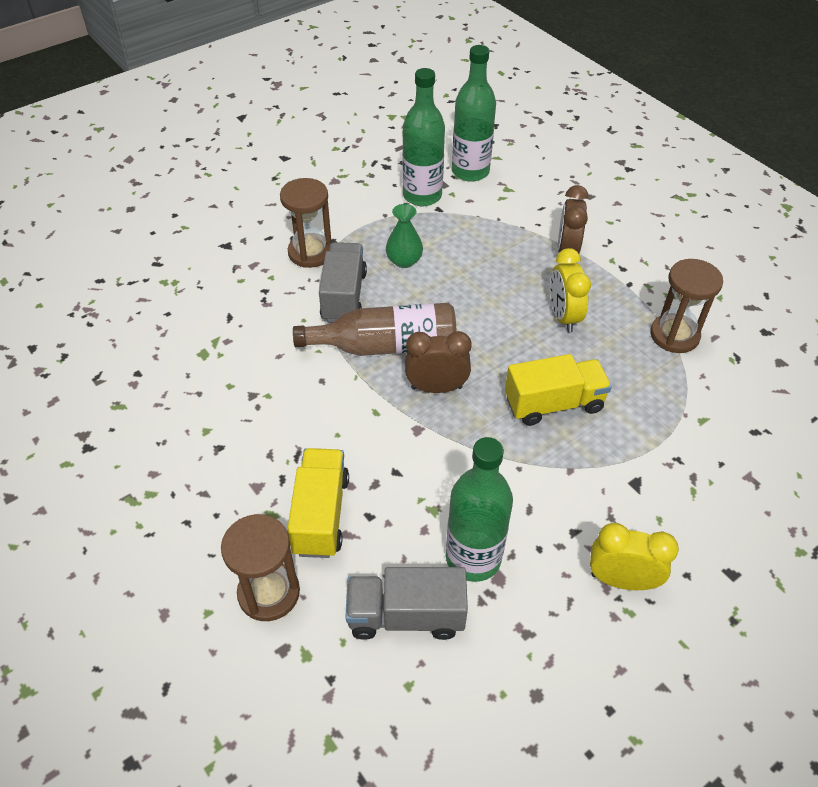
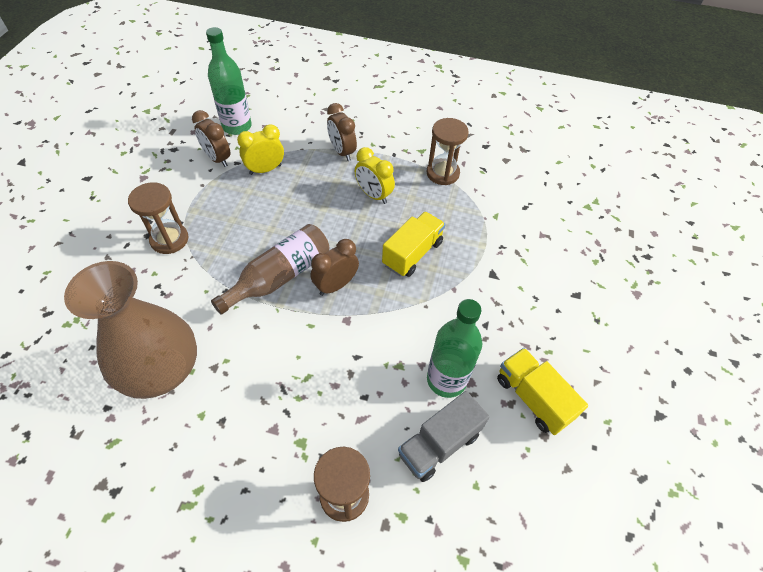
camera: 40 degrees left, 5 degrees up
yellow truck [287,448,349,558] -> yellow truck moved to [497,348,588,435]
grey truck [319,242,367,322] -> none
green vase [386,204,423,268] -> none
green bottle [403,68,445,206] -> brown clock [192,110,231,167]
yellow clock [590,523,679,590] -> yellow clock moved to [237,124,284,175]
none -> brown vase [64,261,197,399]

